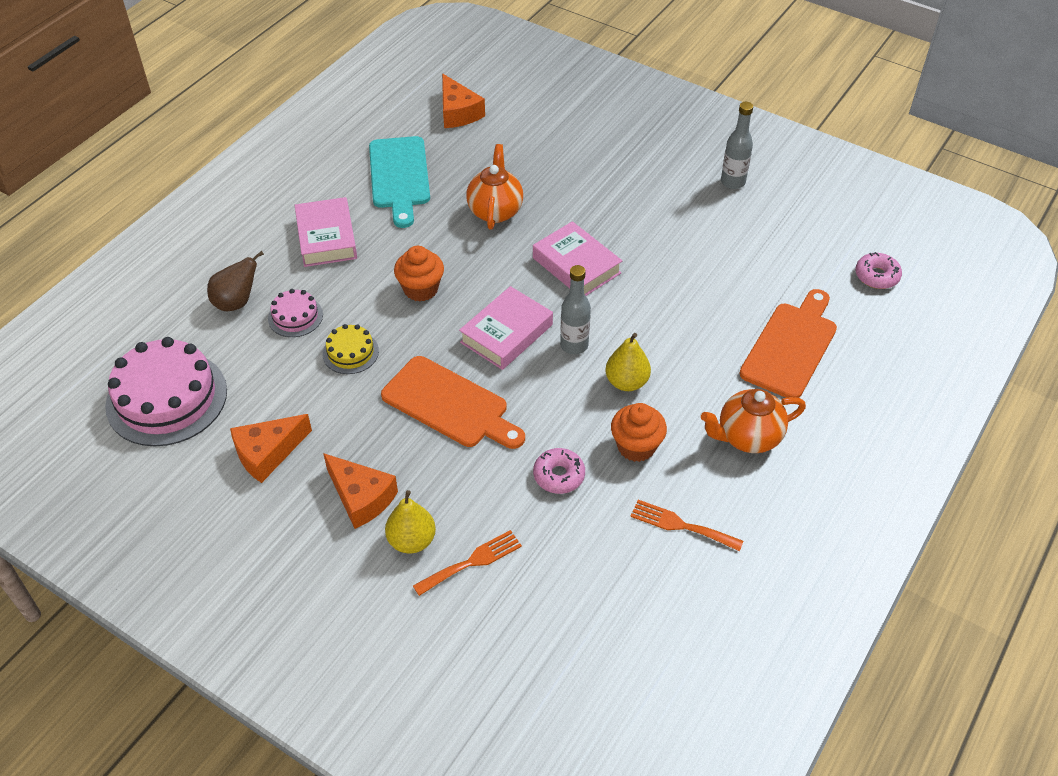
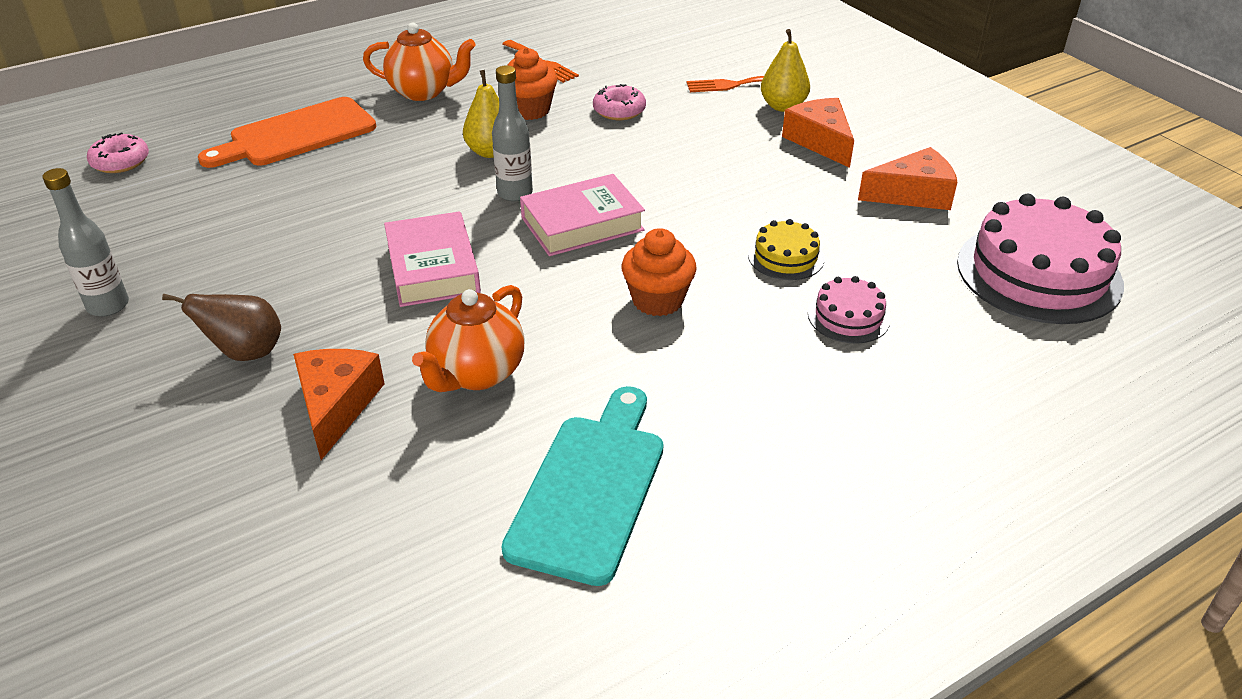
camera: 155 degrees left, 10 degrees down
brown pear [207,251,264,311] -> brown pear moved to [162,294,281,361]
pink book [295,197,357,267] -> none
orange cutting board [381,356,525,449] -> none
orange cheese [442,73,485,128] -> orange cheese moved to [293,349,385,460]

